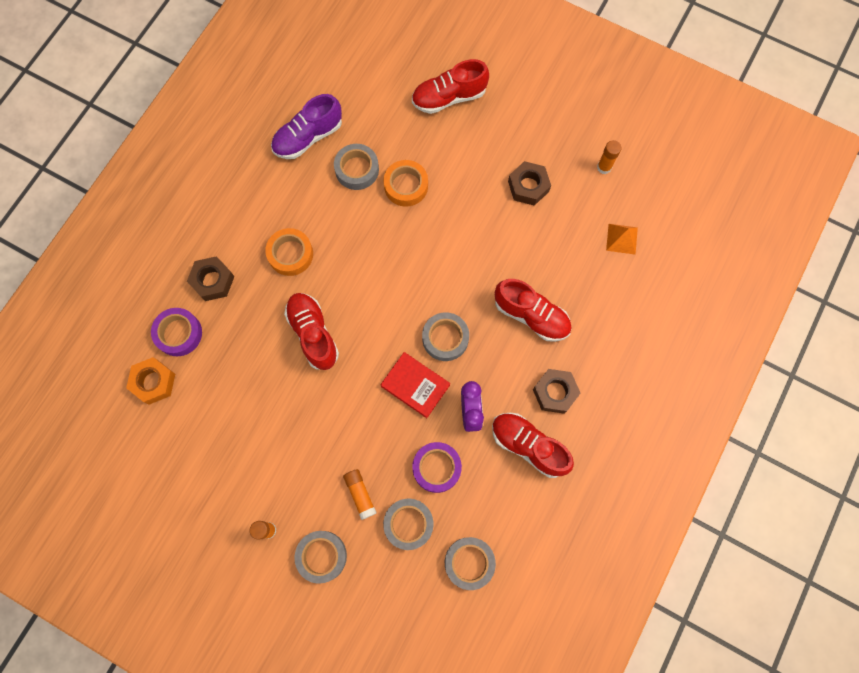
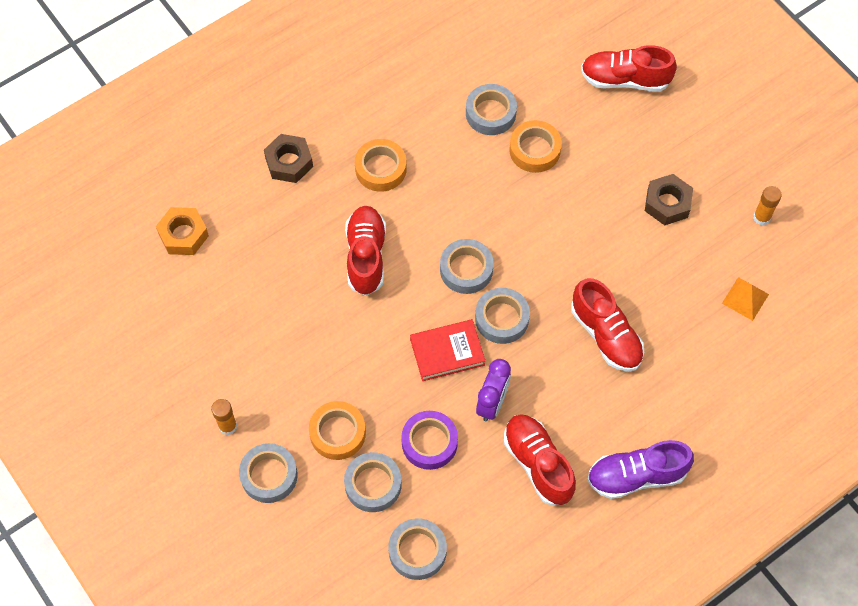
camera: 25 degrees right, 10 degrees down
purple tape [151,308,202,356] -> none
purple shoe [271,94,342,159] -> purple shoe moved to [587,440,694,499]
orange glue stick [343,469,376,520] -> orange tape [309,401,366,460]
red book [380,352,450,418] -> red book turned 75 degrees counterclockwise [410,319,485,381]
brown nut [533,369,581,414] -> none
none -> grey tape [440,239,494,294]

